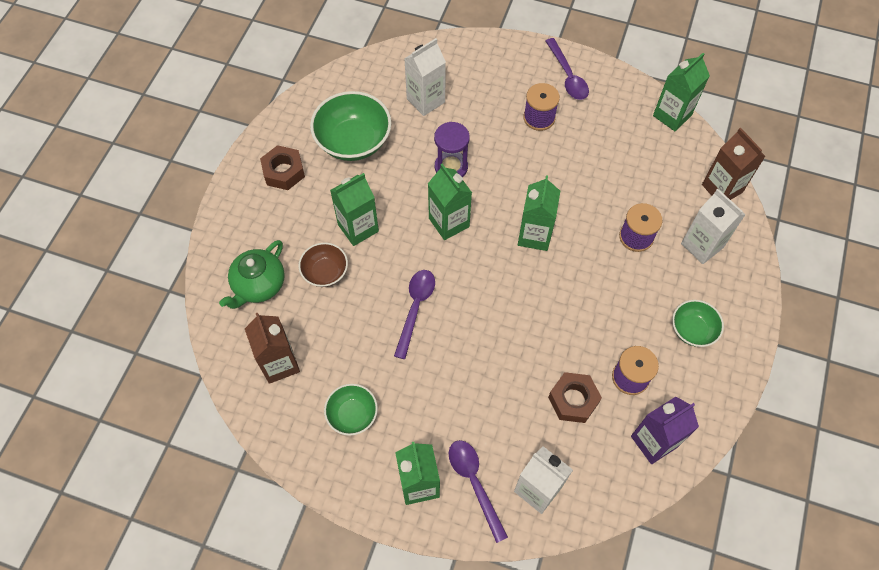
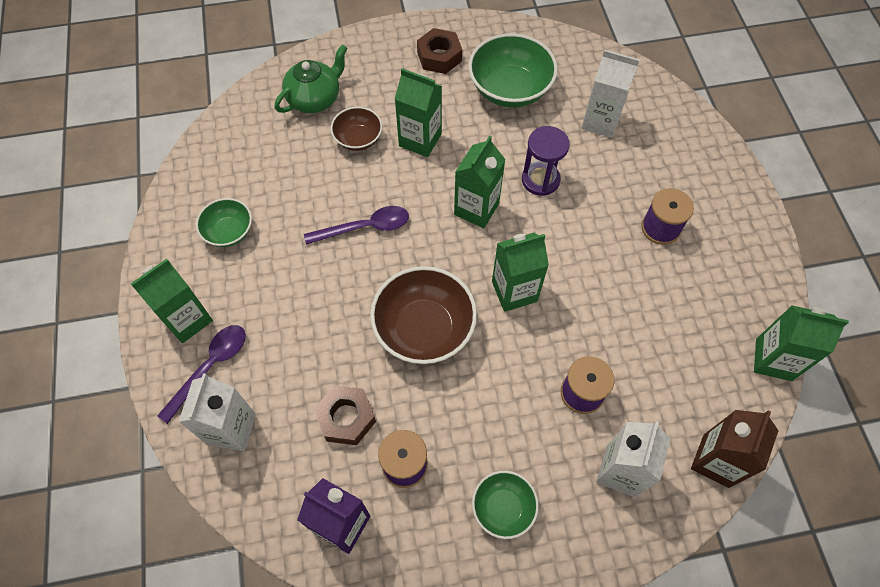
camera: 60 degrees right, 0 degrees up
green teapot [219,240,285,309] -> green teapot turned 135 degrees clockwise [275,44,348,113]
brown carton [245,312,300,384] -> none
purple spoon [546,38,589,100] -> none
none -> brown bowl [370,266,477,364]

